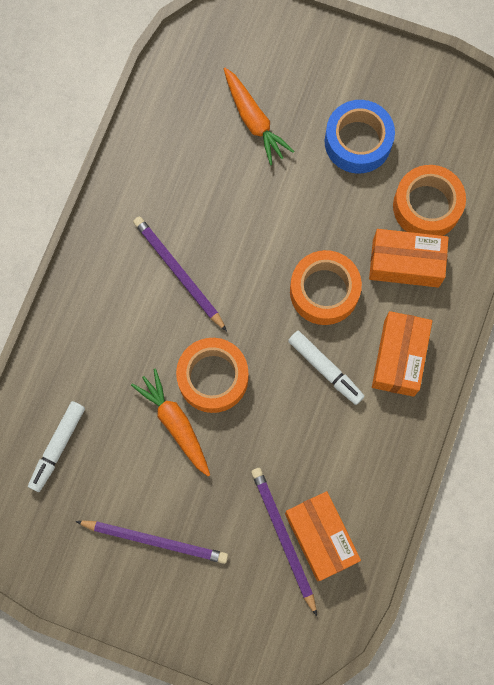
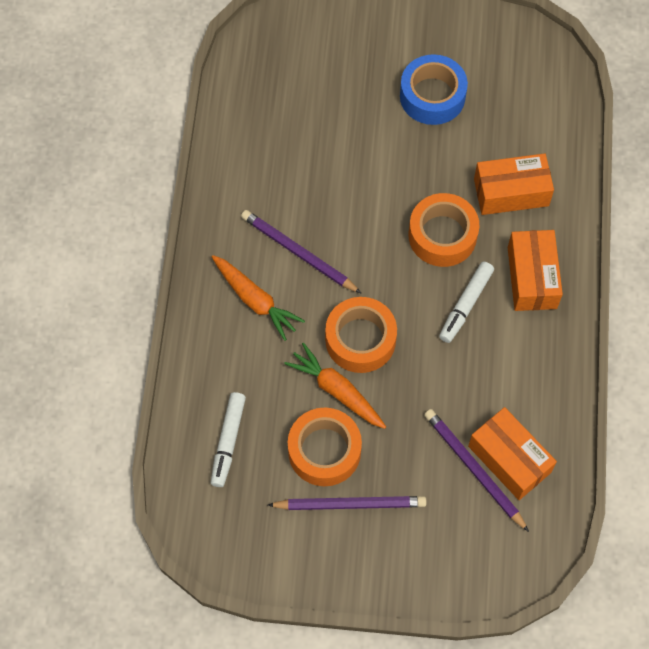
camera: 15 degrees left, 10 degrees down
orange carrot [224,68,294,165] -> orange carrot moved to [212,255,305,341]
white marker [288,331,365,405] -> white marker turned 90 degrees clockwise [439,261,494,343]
orange tape [393,165,466,236] -> orange tape moved to [288,408,362,486]

